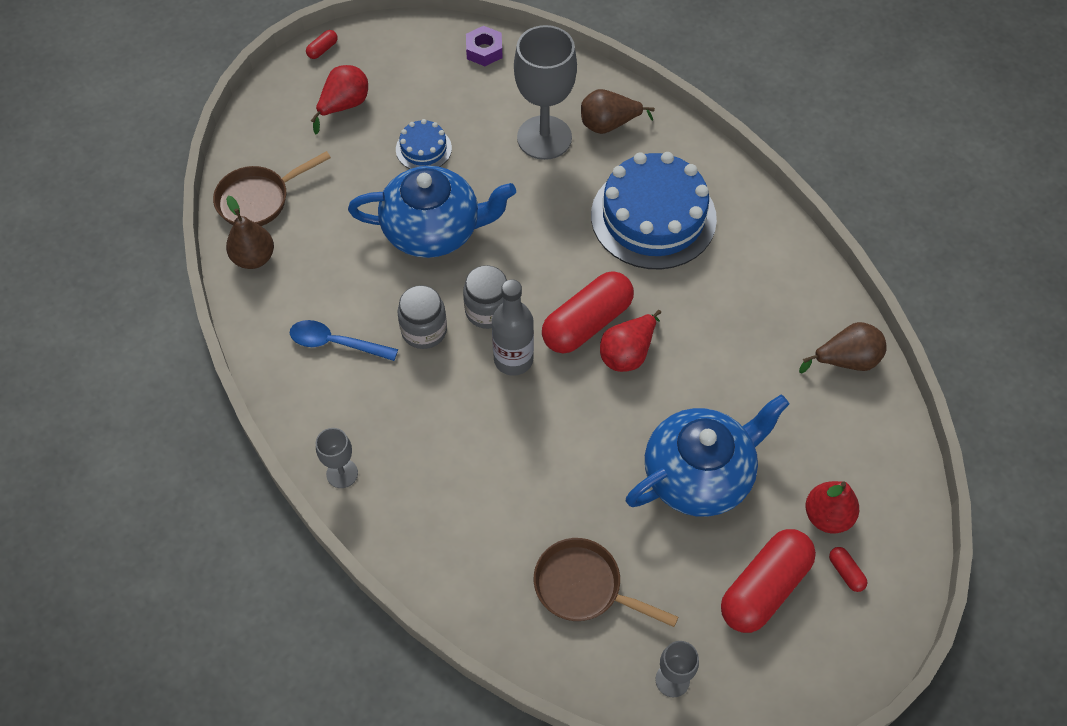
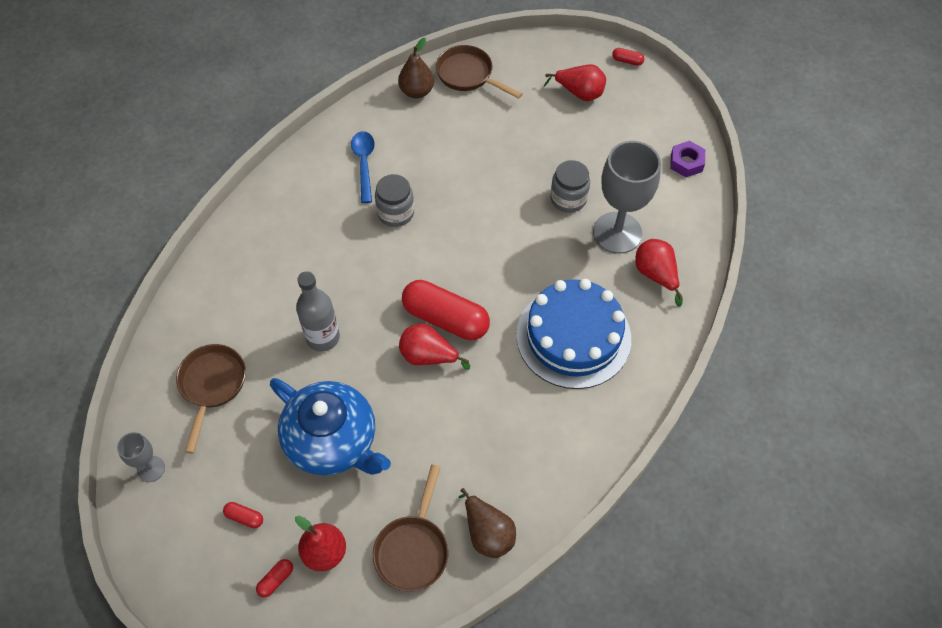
camera: 70 degrees right, 0 degrees up
grey goblet [316,428,358,488] -> none
blue teapot [348,166,516,258] -> none
blue cake [396,119,452,169] -> none
grey jar [463,265,507,329] -> grey jar moved to [550,160,590,213]
grey bottle [492,279,534,376] -> grey bottle moved to [296,271,340,352]
brown pear [581,89,655,134] -> red pear [635,239,683,307]
red capsule [721,529,816,633] -> red capsule [223,502,263,528], size x0.41
none -> brown pan [373,465,448,592]

